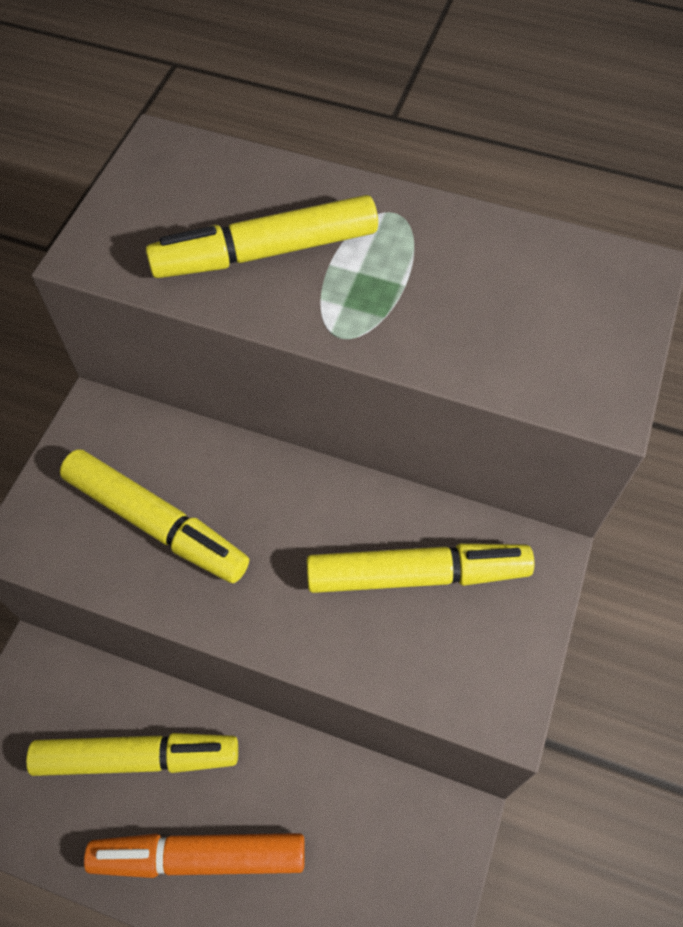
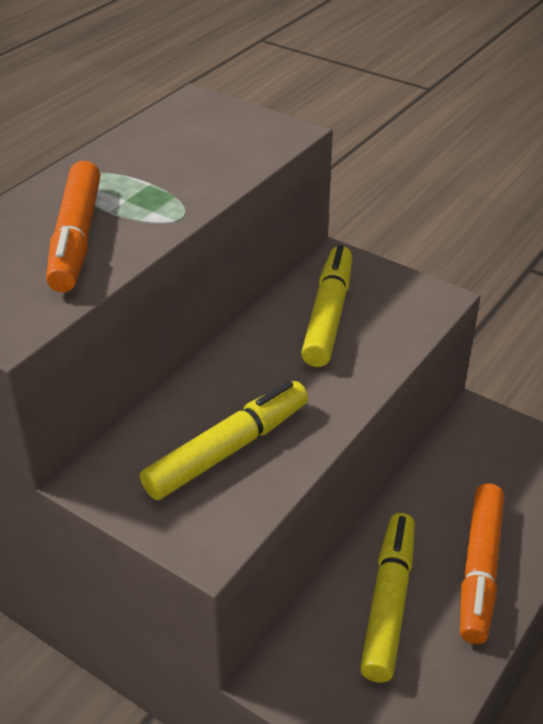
camera: 75 degrees left, 20 degrees down
yellow marker [146,195,378,278] -> orange marker [46,161,100,293]

